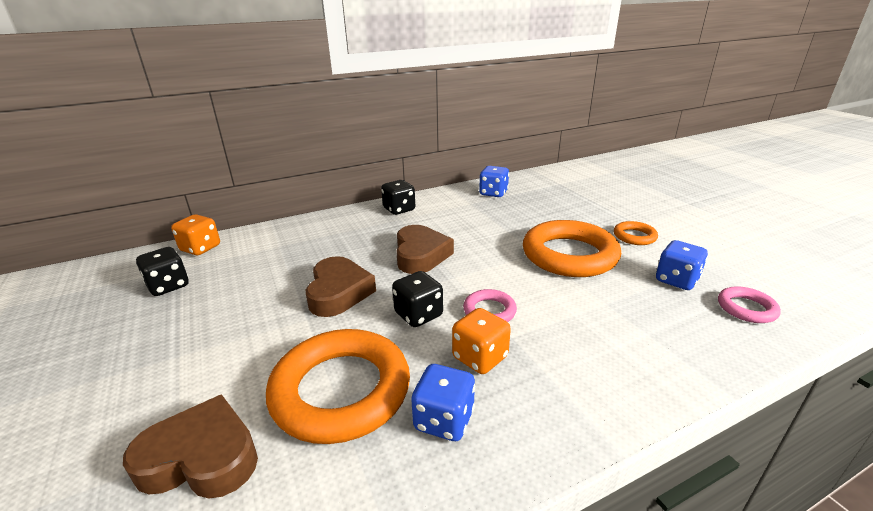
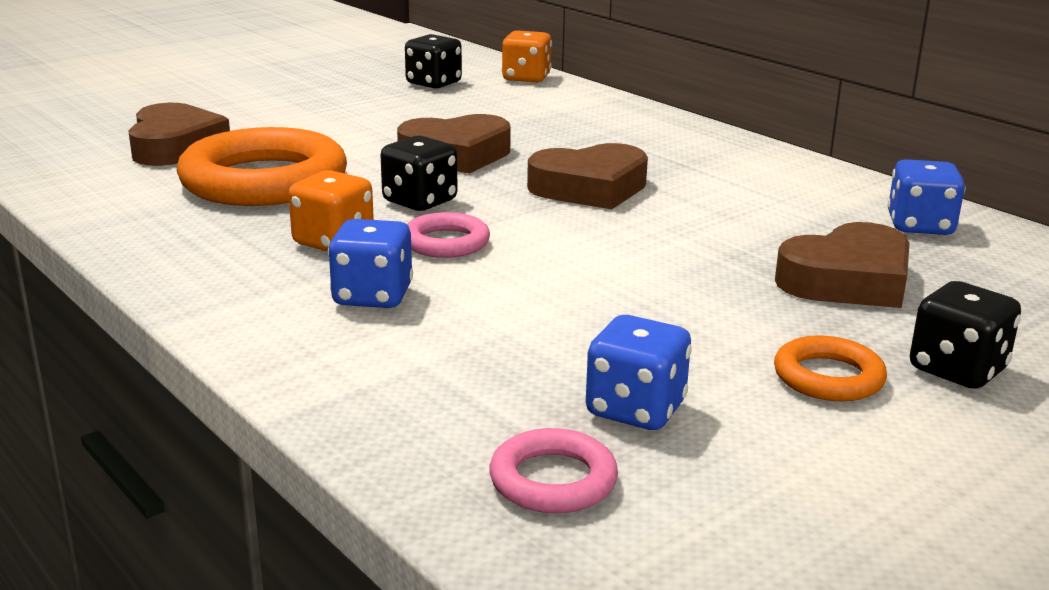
camera: 75 degrees right, 5 degrees down
black dice [381,180,415,215] -> black dice moved to [910,281,1021,389]
blue dice [411,364,475,441] -> blue dice moved to [328,219,413,308]
orange ring [523,220,621,277] -> none
none -> brown heart [775,222,910,308]

